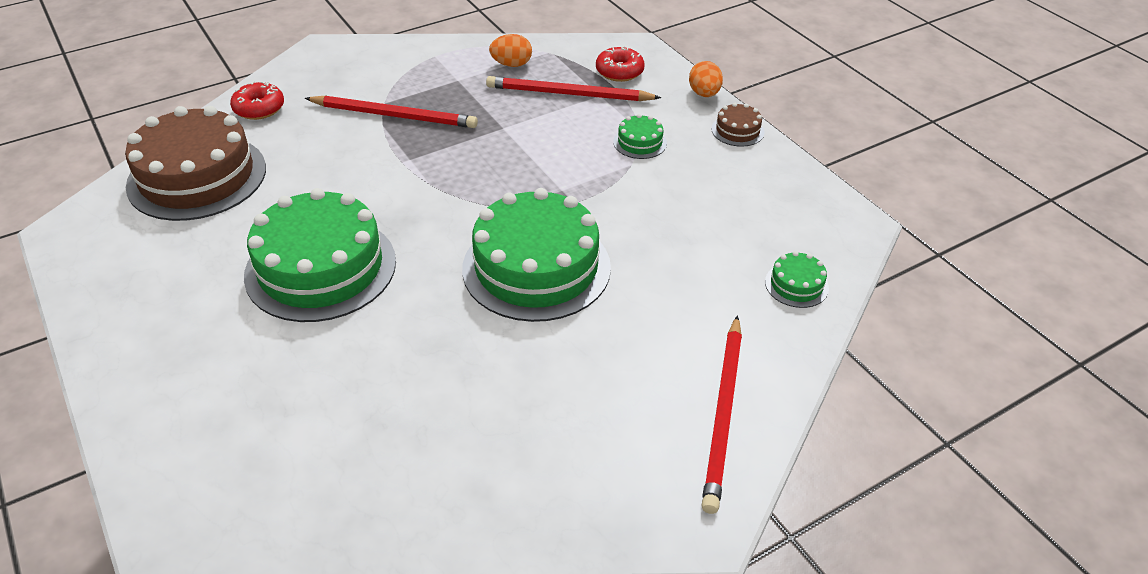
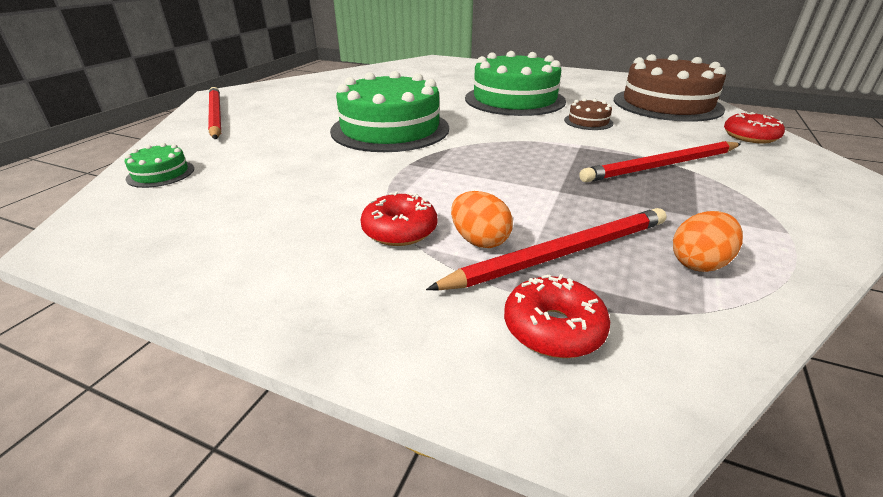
camera: 145 degrees right, 10 degrees down
green cake [613,114,667,159] -> red donut [361,191,437,246]
orange egg [689,61,723,97] -> orange egg moved to [451,191,513,248]
brown cake [711,103,765,147] -> brown cake moved to [564,98,613,130]

